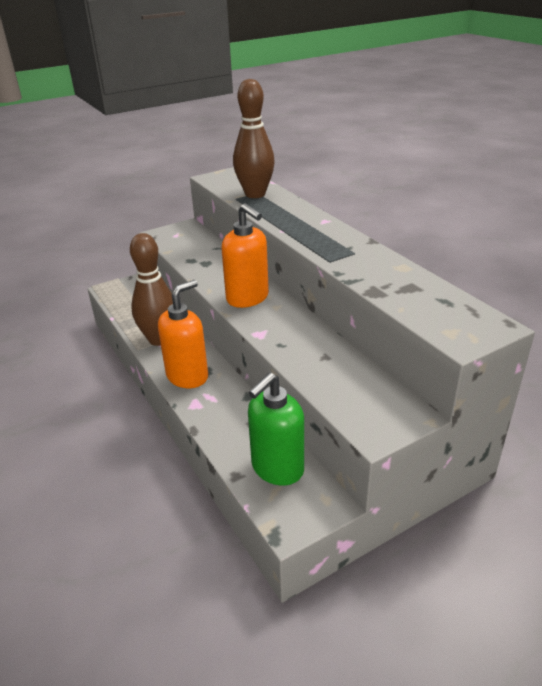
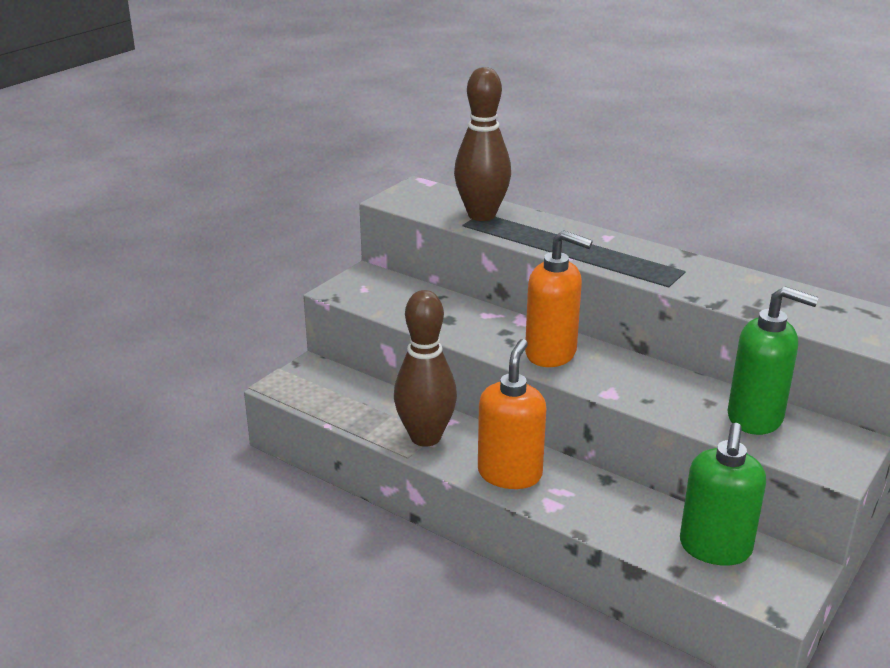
camera: 25 degrees left, 5 degrees down
none -> green soap dispenser [728,286,819,435]

